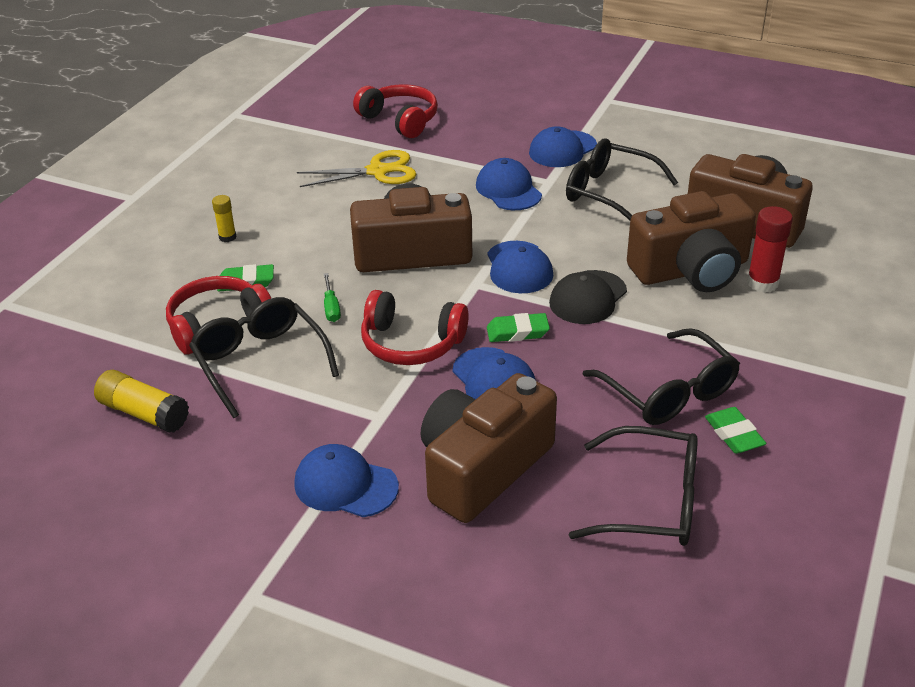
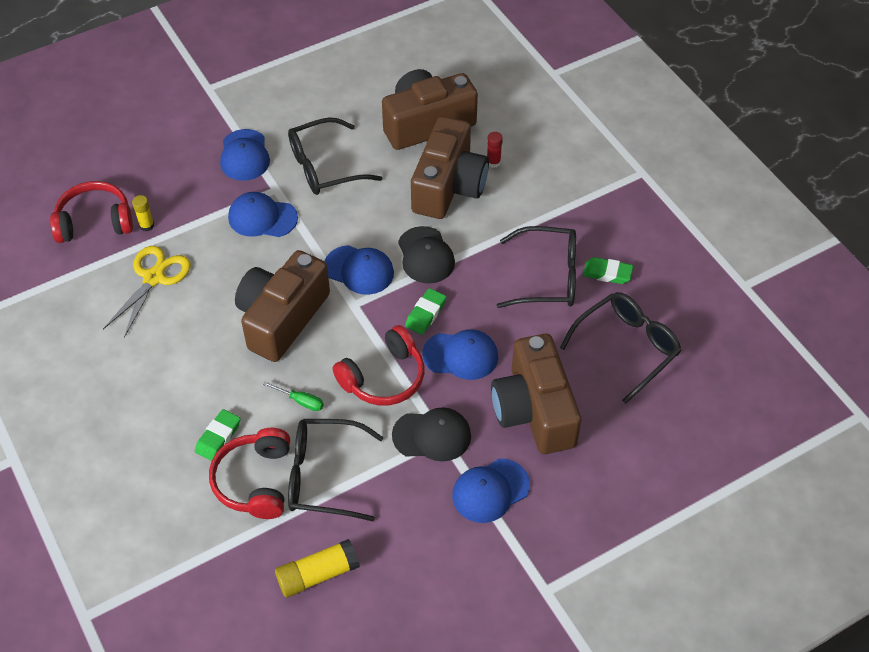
camera: 55 degrees left, 15 degrees up
yellow glue stick [212,195,236,242] -> yellow glue stick moved to [132,195,154,232]
red glue stick [747,206,793,293] -> red glue stick [487,132,503,168], size x0.59
none -> black cap [392,407,471,461]

